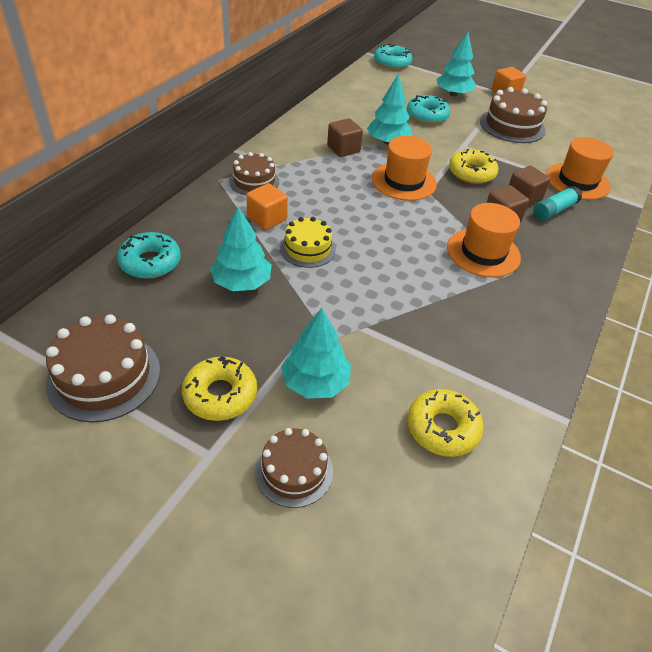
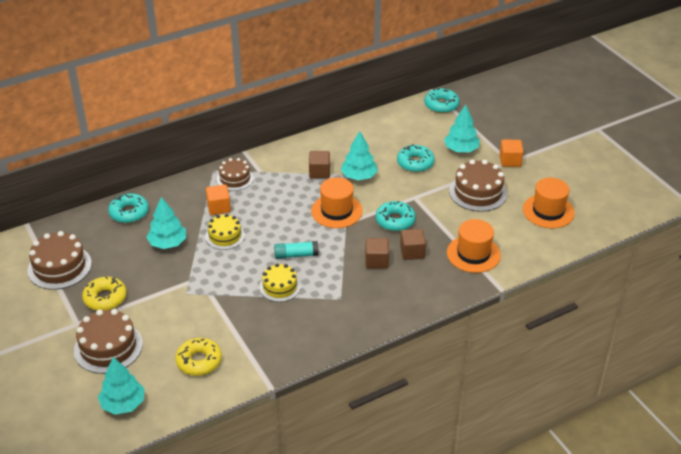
camera: 35 degrees right, 5 degrees down
brown cake [255,428,333,508] -> brown cake [74,309,143,374], size x1.55
turquoise tree [281,308,351,398] -> turquoise tree moved to [98,357,145,415]
orange hat [447,203,521,277] -> orange hat moved to [523,178,575,228]
yellow donut [449,149,498,184] -> turquoise donut [376,201,416,231]
turquoise glue stick [533,186,582,221] -> turquoise glue stick moved to [274,241,319,259]
none -> yellow cake [259,263,301,302]

